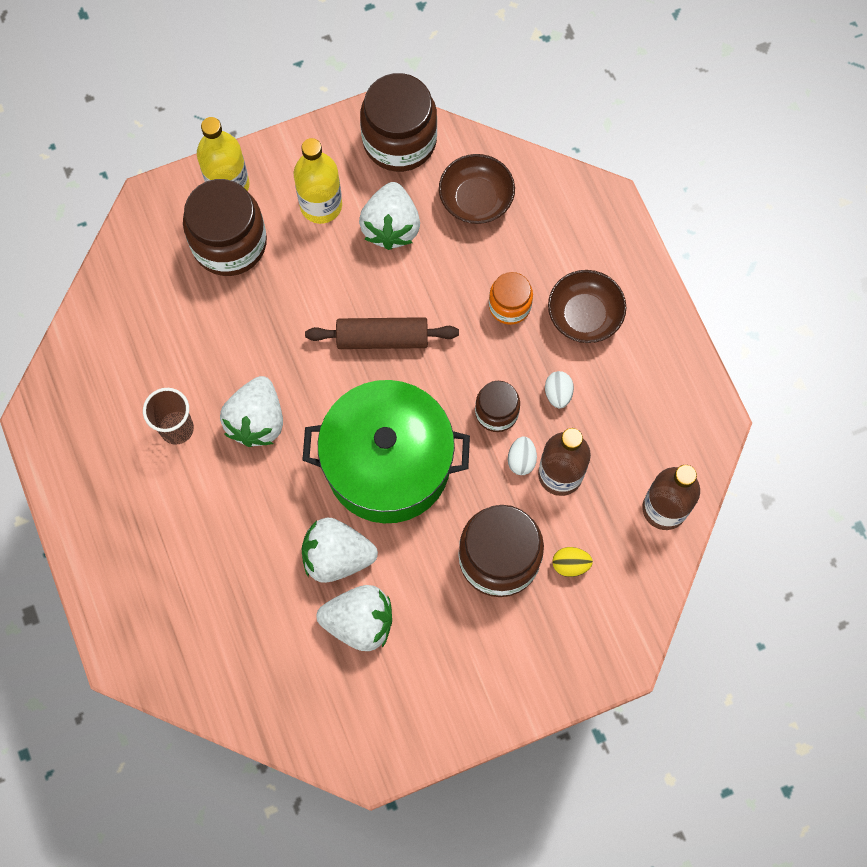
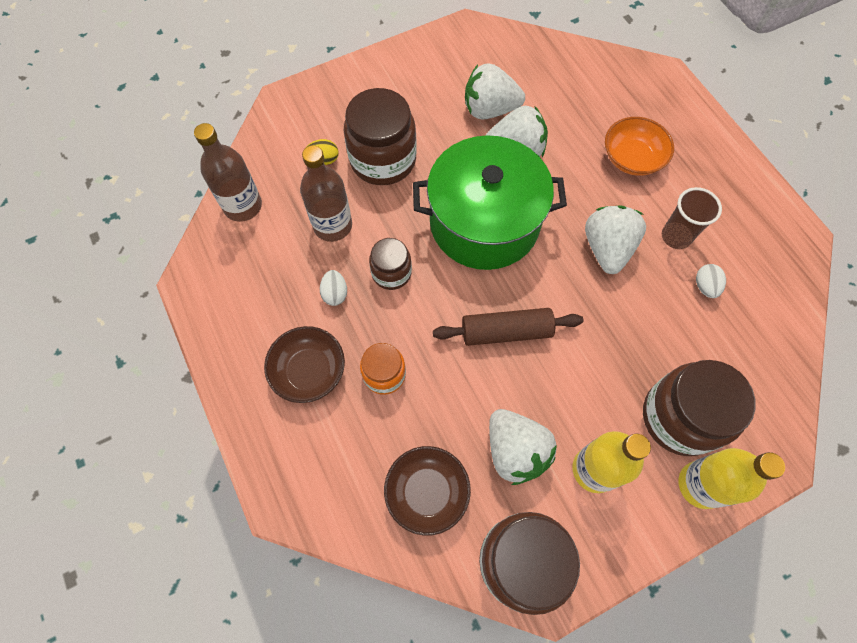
camera: 175 degrees right, 5 degrees down
white strawberry [359,182,420,250] -> white strawberry turned 150 degrees clockwise [489,409,557,485]
white egg [508,437,537,475] -> white egg moved to [696,264,726,298]
none -> orange bowl [605,117,674,176]

